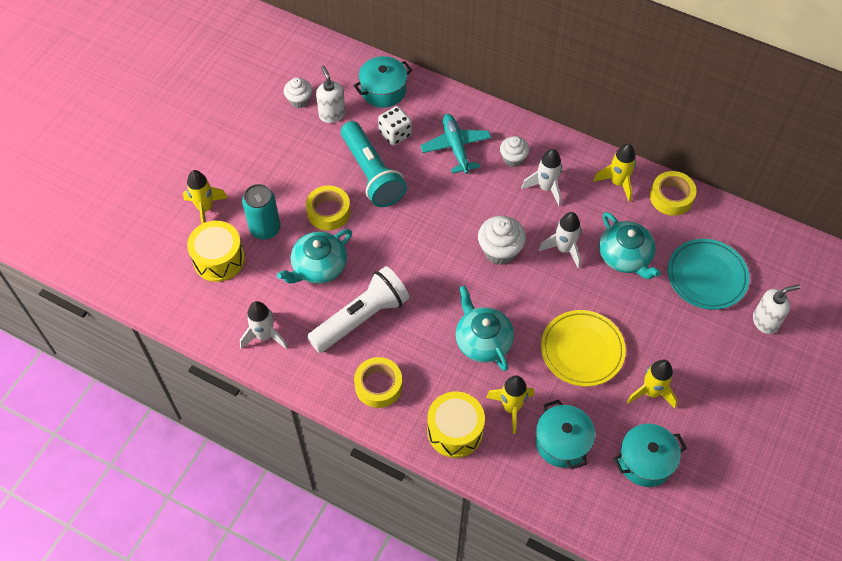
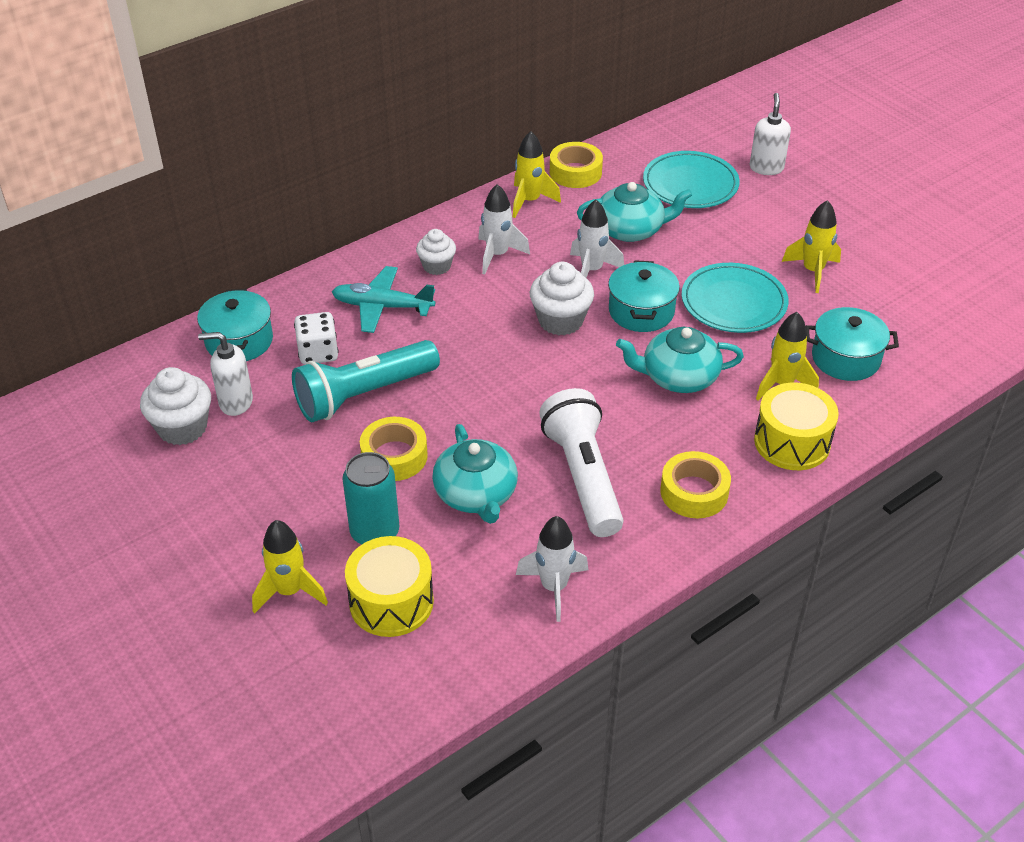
camera: 65 degrees left, 15 degrees down
white cupcake [284,77,312,108] -> white cupcake [140,367,211,445], size x1.53
turquoise flashlight [341,121,407,207] -> turquoise flashlight turned 150 degrees clockwise [292,340,440,422]
yellow plate [541,310,626,387] -> turquoise plate [682,263,789,333]
turquoise pot [613,424,687,487] -> turquoise pot moved to [608,260,680,332]

